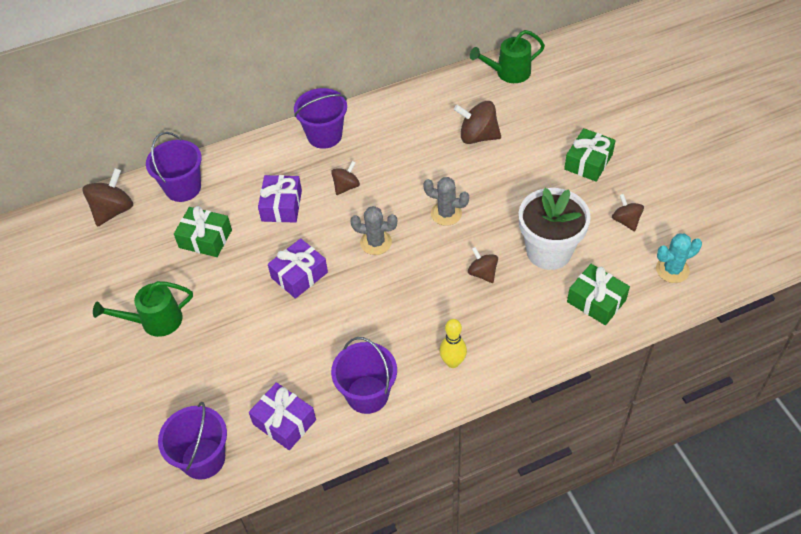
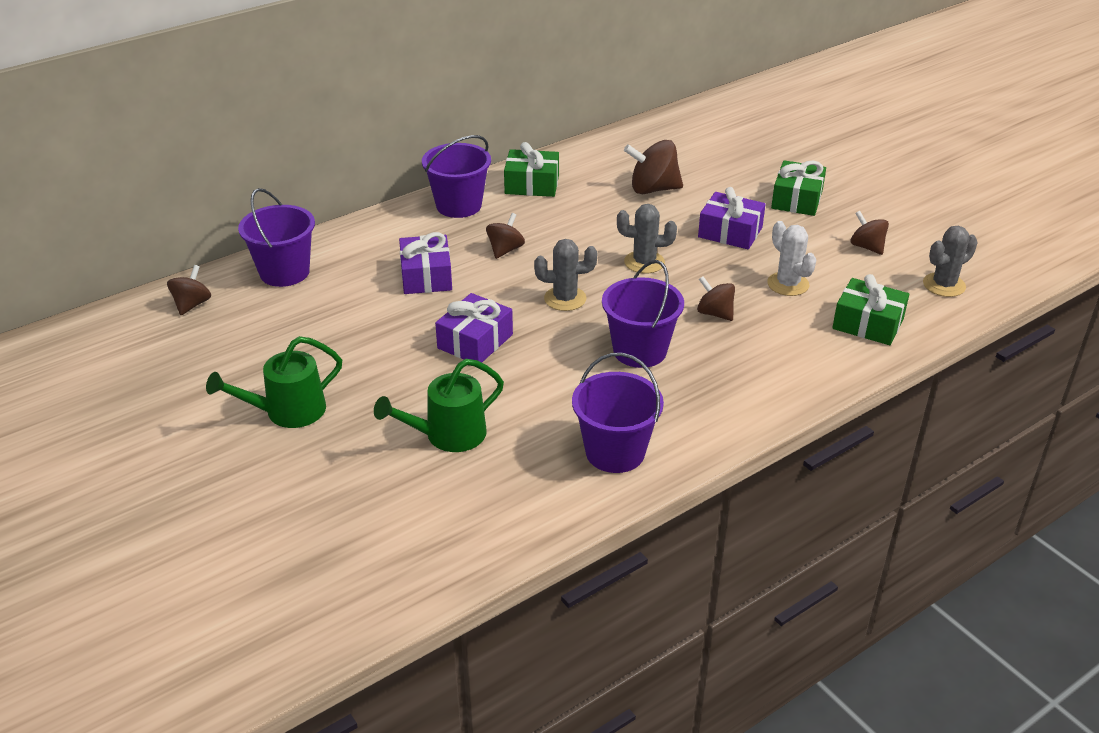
camera: 15 degrees left, 15 degrees down
brown spinning top [82,168,133,227] -> brown spinning top [167,265,211,315], size x0.63
purple bucket [158,402,227,480] -> purple bucket moved to [602,260,684,368]
green gift [174,206,232,257] -> green gift moved to [504,142,559,197]
purple gift [249,382,316,450] -> purple gift moved to [698,187,766,249]
yellow bowling pin [440,319,467,368] -> none
green watering can [470,30,545,83] -> green watering can moved to [374,359,504,452]
white flower pot [519,188,591,270] -> white cactus [767,221,817,296]
turquoise cactus [656,233,702,283] -> grey cactus [923,226,978,297]

